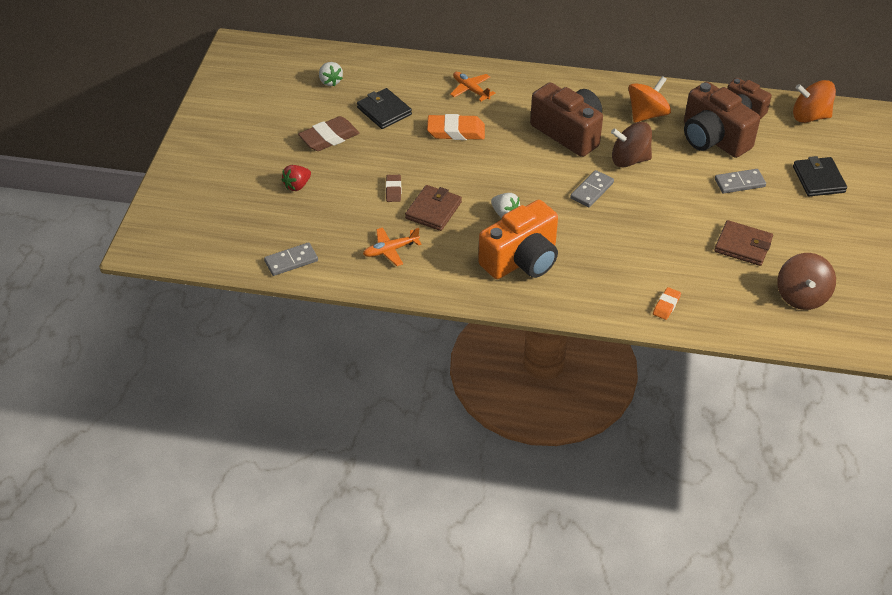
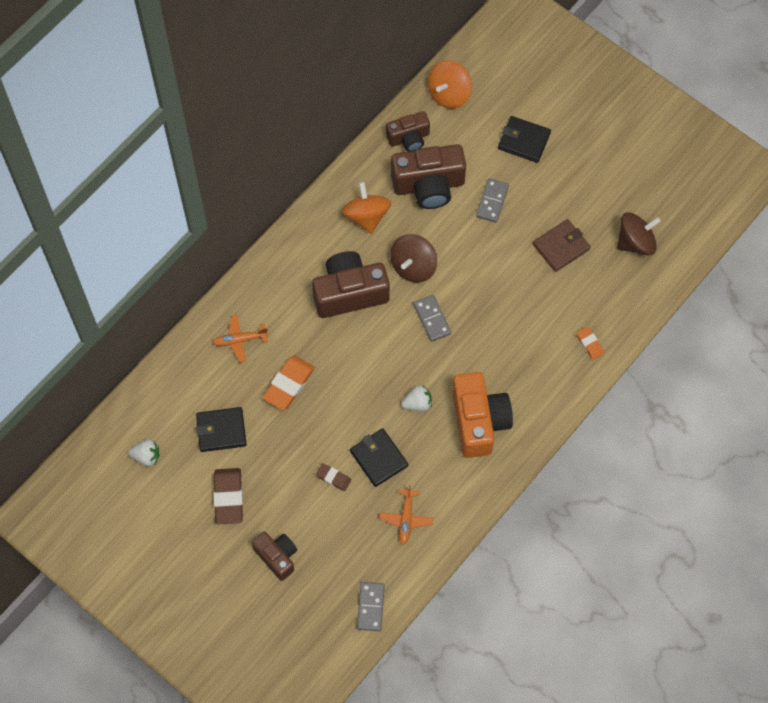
camera: 60 degrees left, 20 degrees up
red strawberry [282,165,311,191] -> brown camera [252,532,297,581]
brown wallet [405,185,462,231] -> black wallet [350,428,408,487]
brown spinning top [777,253,836,310] -> brown spinning top turned 60 degrees counterclockwise [617,212,661,256]

